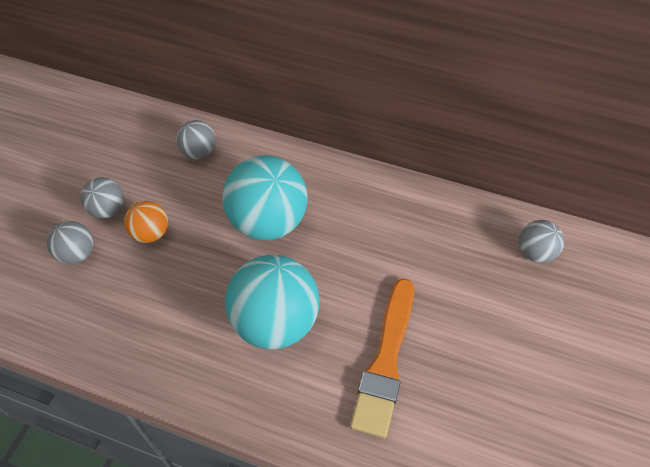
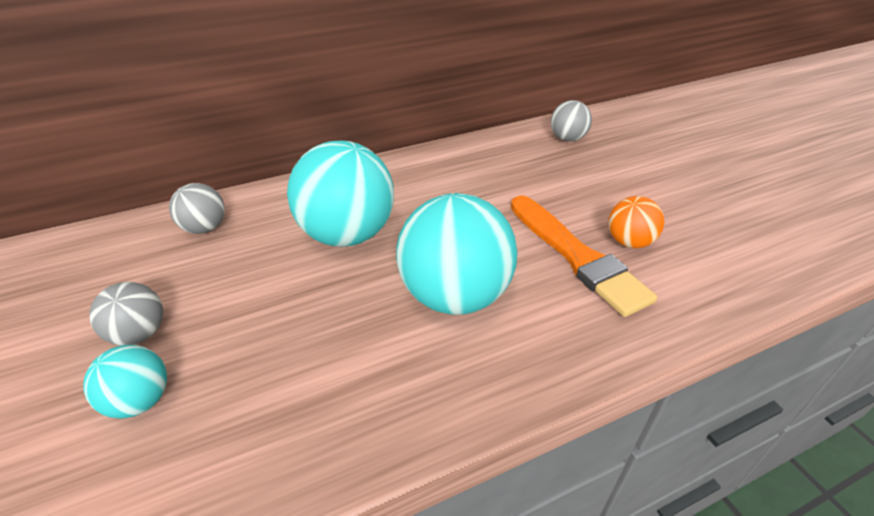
camera: 45 degrees left, 15 degrees down
grey ball [47,221,93,264] -> turquoise ball [83,345,167,419]
orange ball [124,201,168,243] -> orange ball moved to [609,196,664,248]

